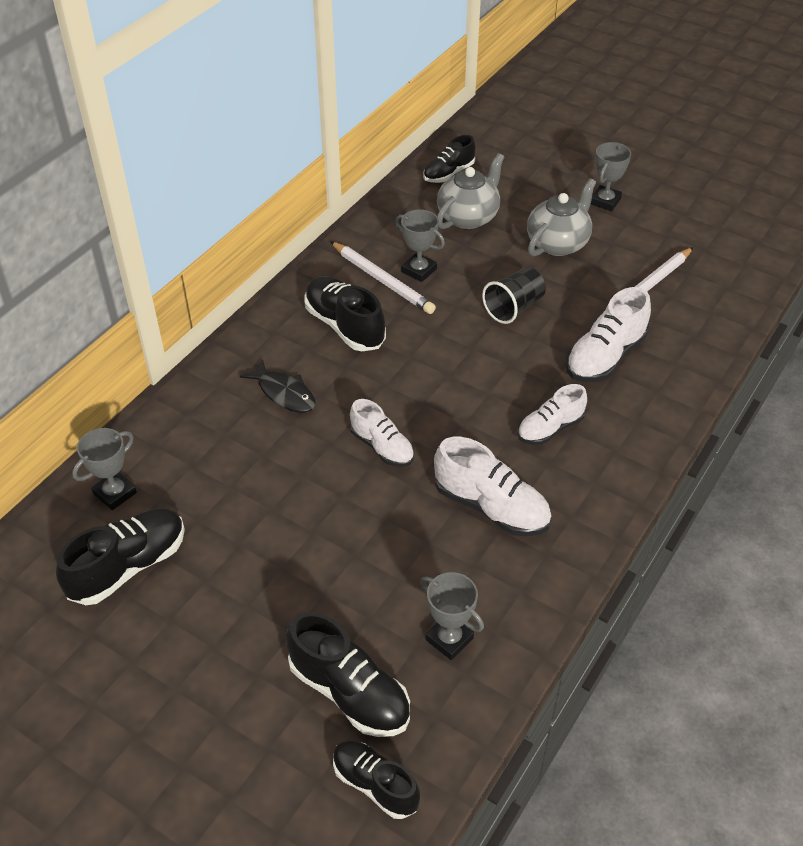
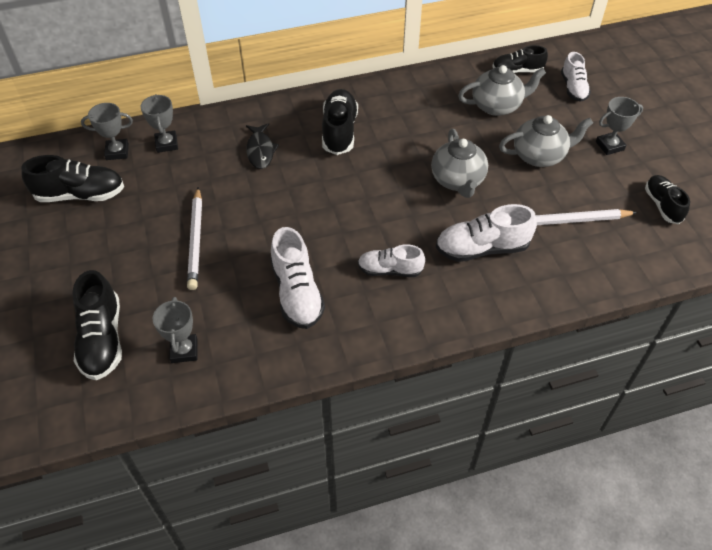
camera: 40 degrees right, 5 degrees up
white pencil [330,241,436,314] -> white pencil moved to [187,187,202,290]
black shoe [333,740,420,819] -> black shoe moved to [645,175,690,224]
white shoe [350,399,414,467] -> white shoe moved to [561,52,591,102]
grey trophy [395,209,445,282] -> grey trophy moved to [141,94,178,153]
black cup [482,267,546,324] -> grey teapot [431,129,488,198]

